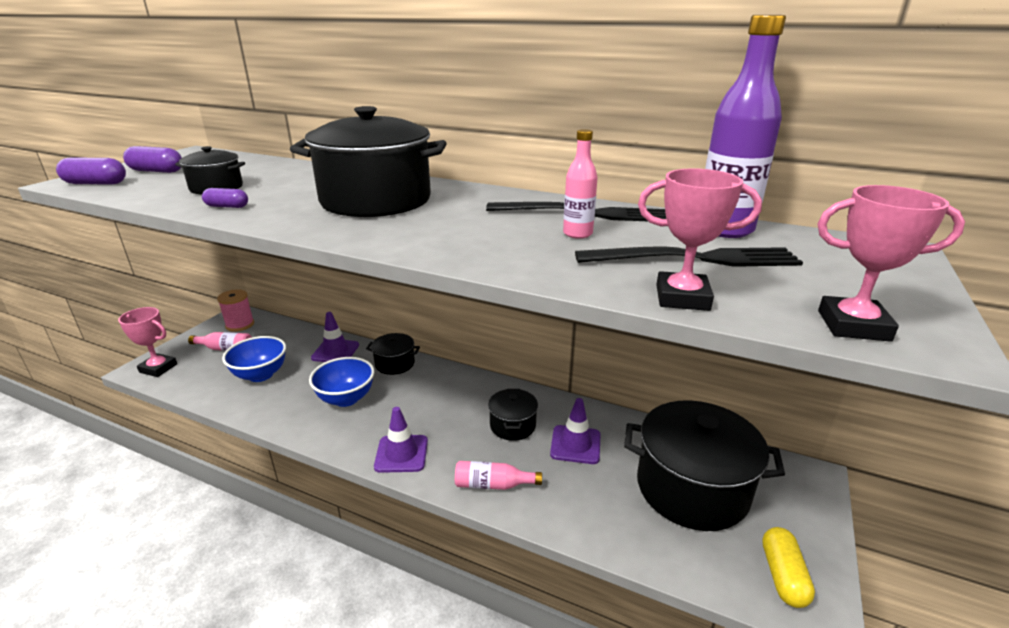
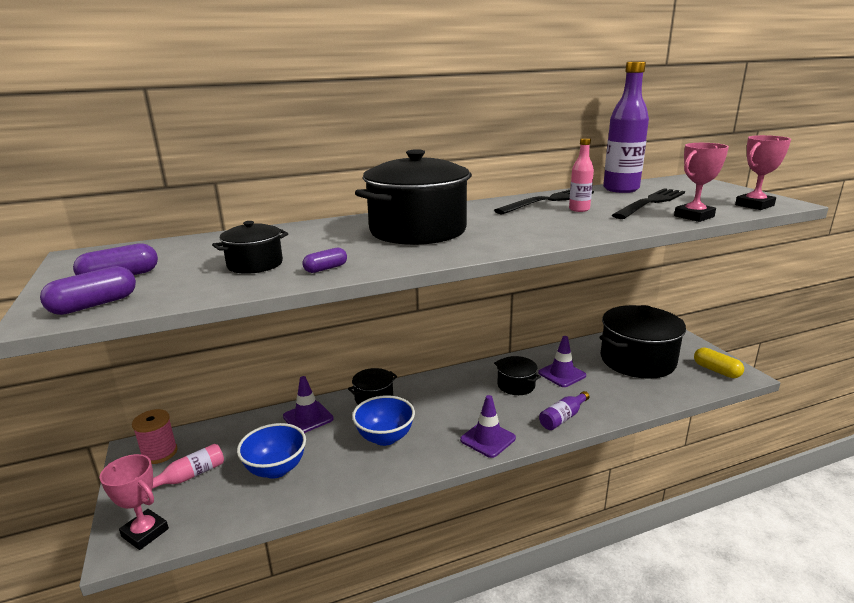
camera: 45 degrees left, 5 degrees down
pink trophy [118,307,177,377] -> pink trophy turned 60 degrees clockwise [100,454,169,550]
pink bottle [455,461,542,490] -> purple bottle [539,391,590,430]

